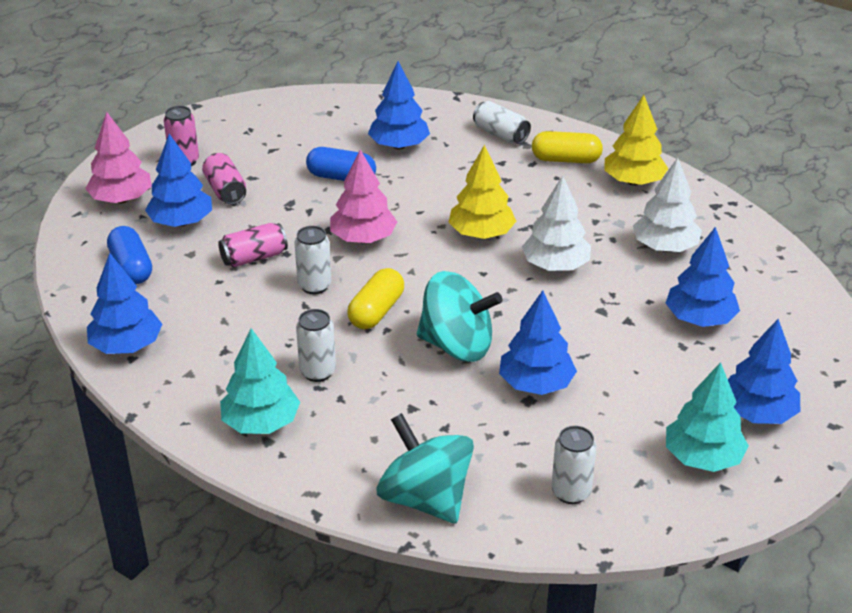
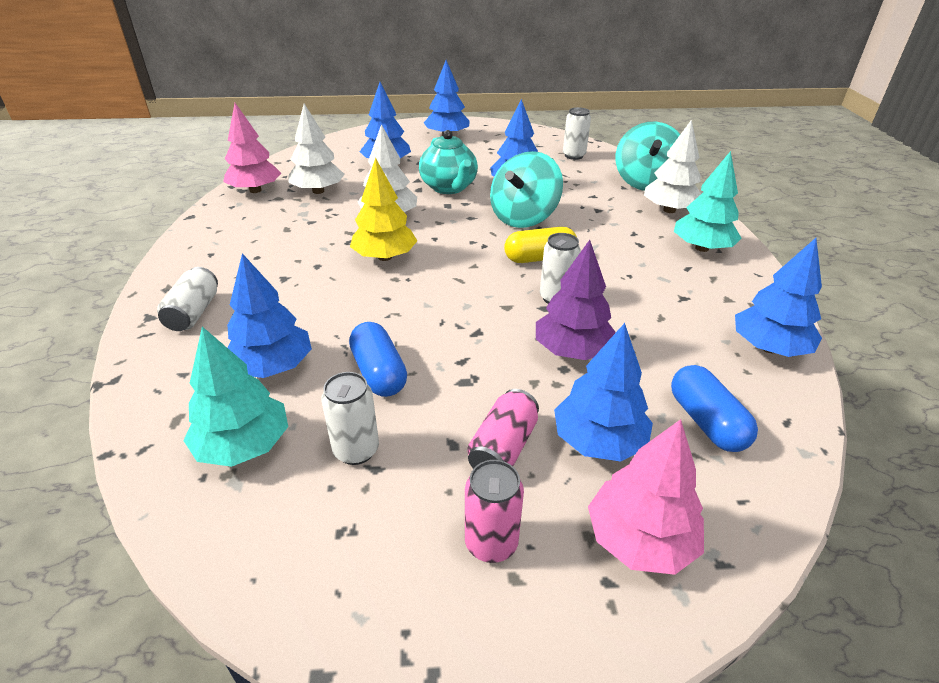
camera: 130 degrees left, 0 degrees up
blue capsule [107,226,152,284] -> blue capsule turned 45 degrees counterclockwise [671,365,758,452]
pink can [218,223,288,267] -> purple tree [536,240,616,360]
white can [296,309,336,382] -> white can moved to [321,372,379,465]
pink tree [330,149,397,243] -> pink tree moved to [223,103,281,193]
turquoise spinning top [417,271,502,362] -> turquoise spinning top turned 120 degrees counterclockwise [490,151,563,228]
yellow capsule [532,131,603,163] -> none
yellow tree [604,95,669,186] -> none
turquoise tree [666,362,749,472] -> turquoise tree moved to [183,327,288,467]
none -> turquoise teapot [419,130,478,194]
none -> white tree [644,119,701,213]

